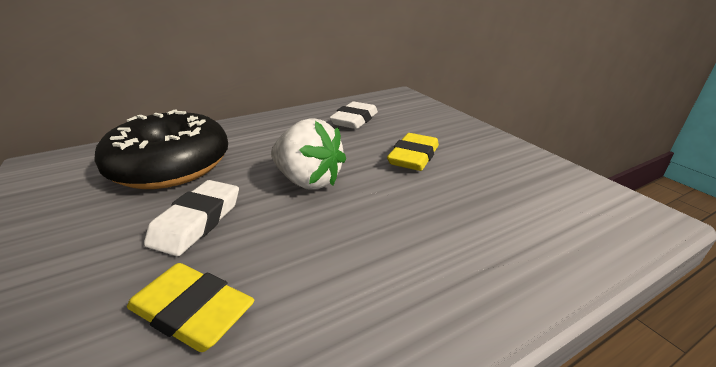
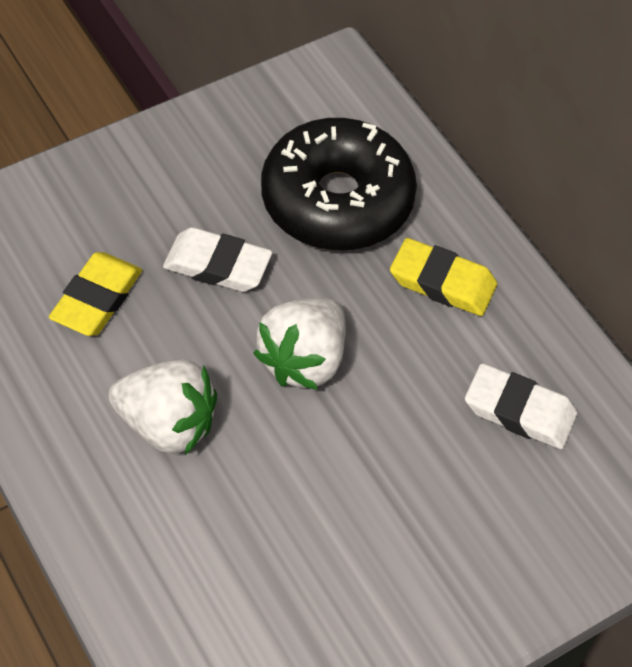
camera: 85 degrees right, 25 degrees up
yellow eraser [387,133,439,171] -> yellow eraser moved to [390,238,497,316]
none -> white strawberry [108,359,217,455]

